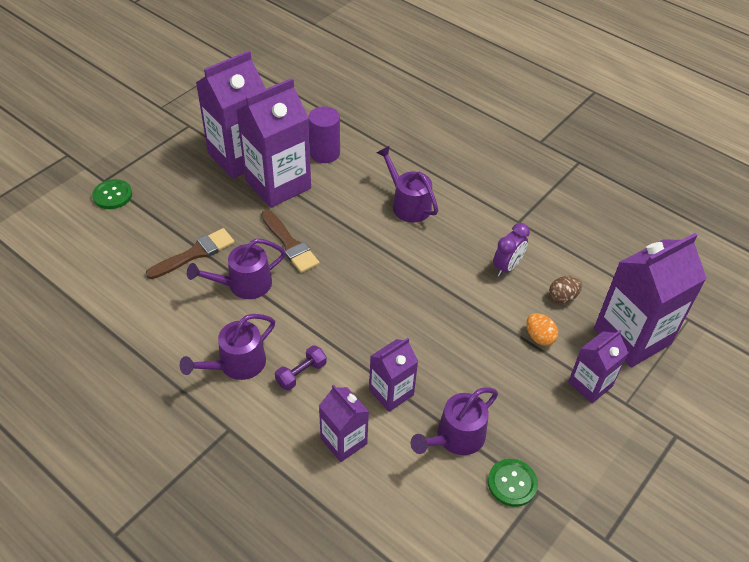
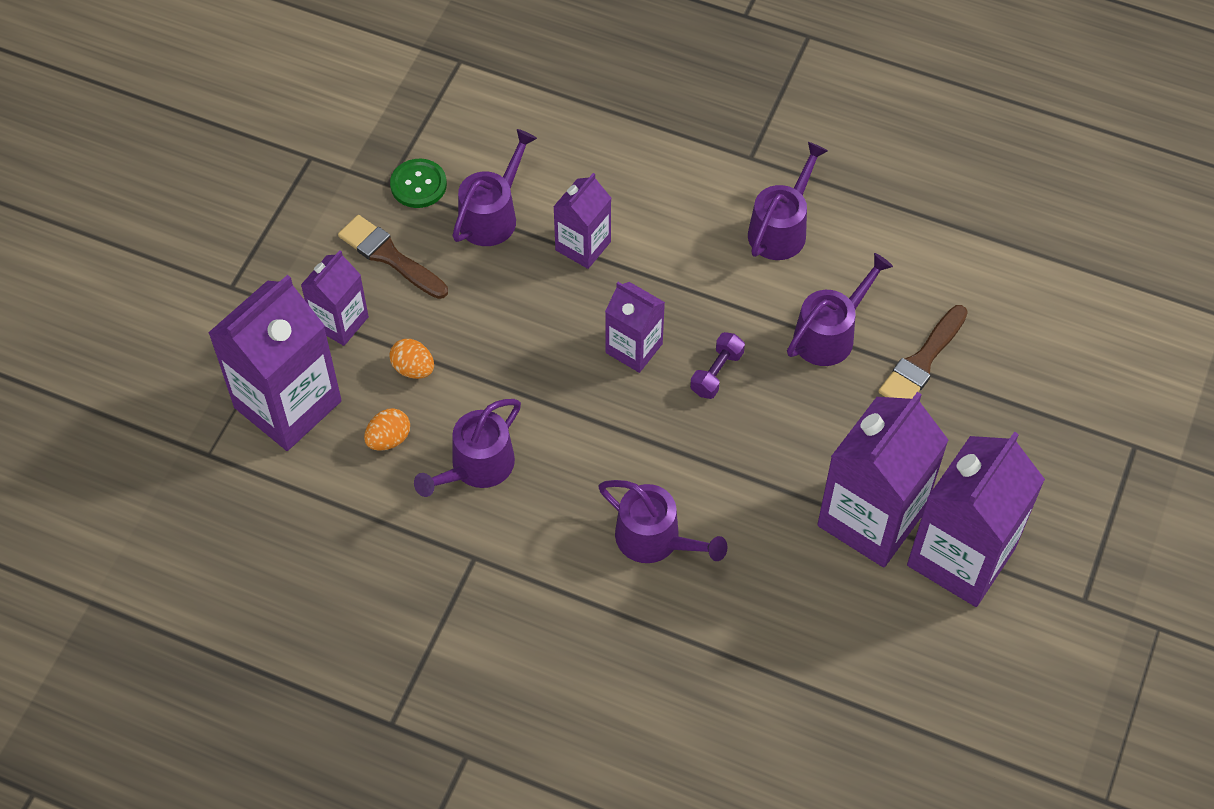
camera: 165 degrees right, 10 degrees up
green button [92,179,132,209] -> none
brown brush [261,210,319,273] -> brown brush moved to [338,215,448,299]
purple dumbbell [275,345,327,391] -> purple dumbbell moved to [690,332,745,399]
purple cylinder [308,106,340,163] -> none
purple carton [319,385,369,462] -> purple carton moved to [605,282,665,373]
purple clock [493,223,530,277] -> purple watering can [414,399,521,497]
brown egg [549,276,582,303] -> orange egg [364,408,410,451]

